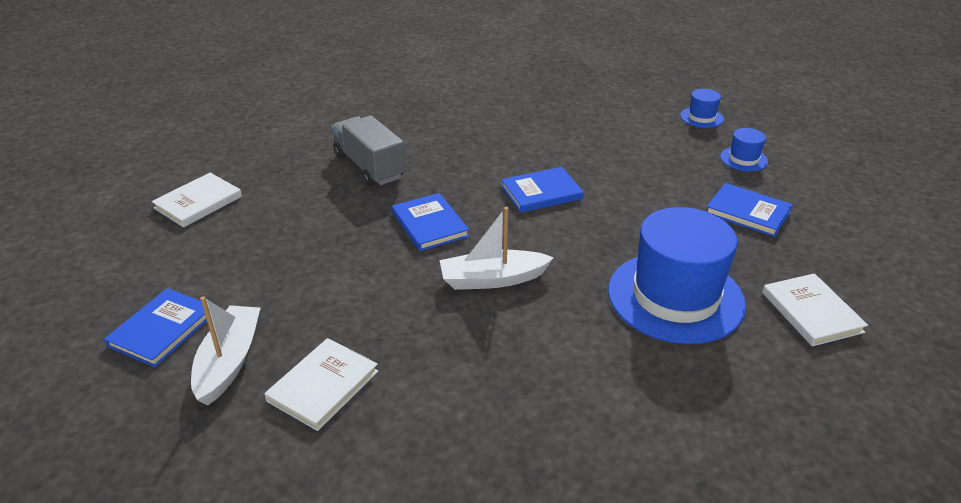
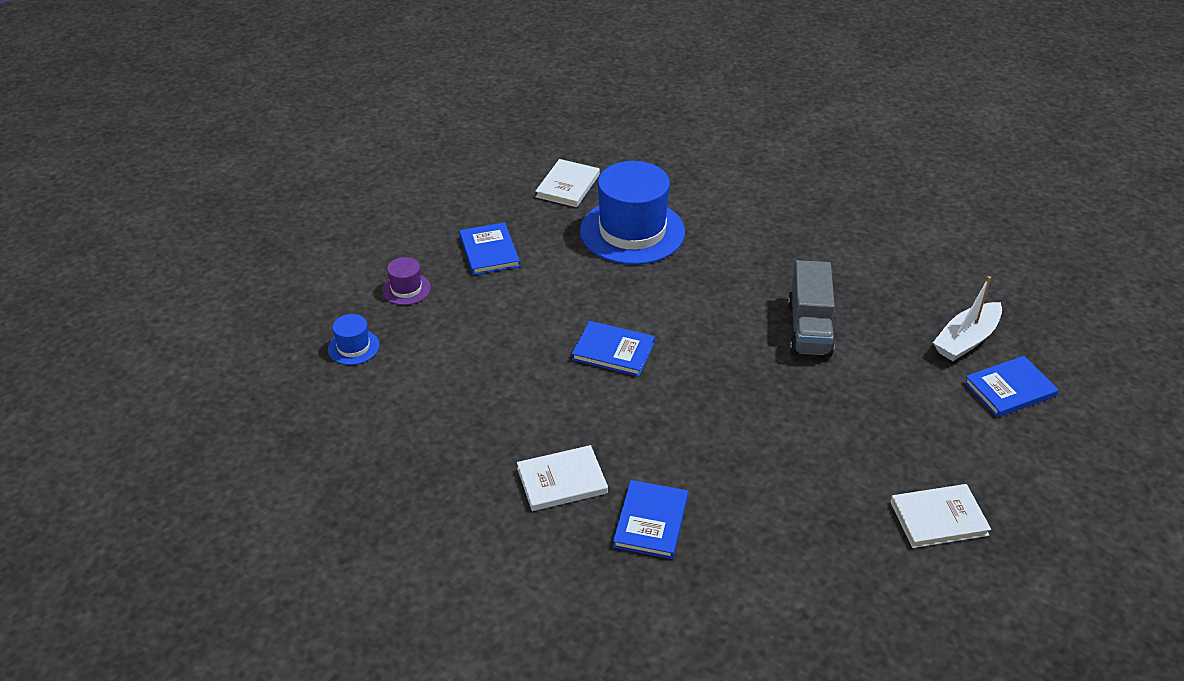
camera: 140 degrees left, 5 degrees up
white book [264,338,378,431] -> white book moved to [517,445,608,511]
grey truck [332,115,405,186] -> grey truck moved to [788,260,835,357]
blue book [392,193,469,251] -> blue book moved to [613,480,688,559]
white boat [440,207,554,290] -> none
blue hat [720,128,768,172] -> purple hat [382,257,431,305]

